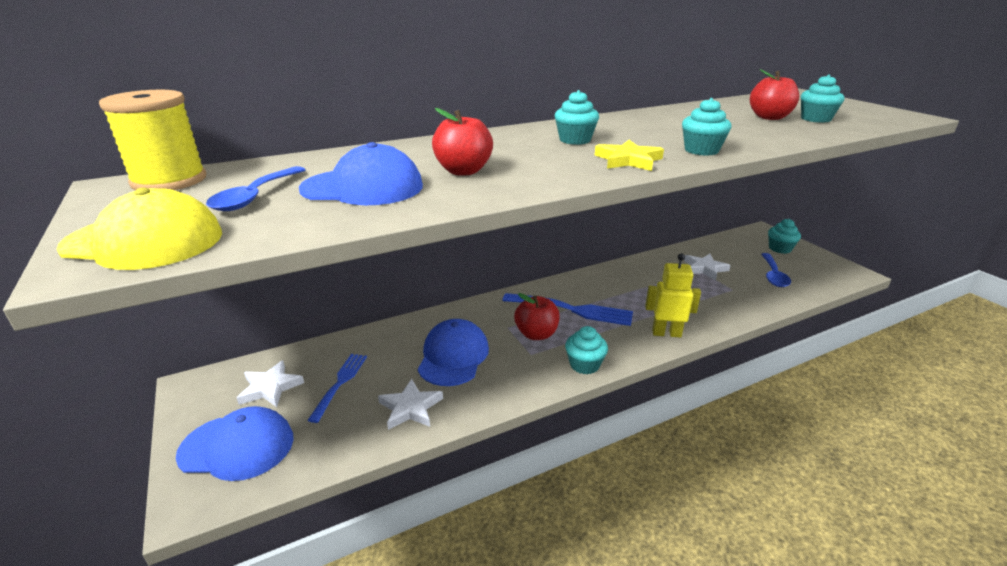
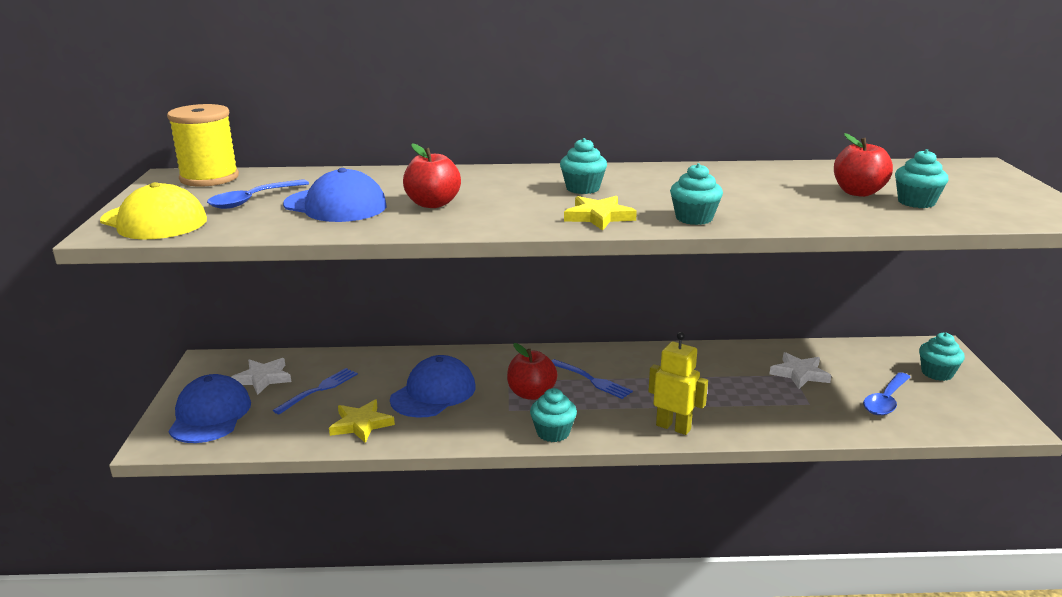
camera: 25 degrees right, 5 degrees down
blue cap [176,406,293,481] -> blue cap turned 120 degrees counterclockwise [169,374,251,443]
white star [378,379,443,430] -> yellow star [329,400,395,443]
blue fork [502,293,633,326] -> blue fork [551,359,633,399], size x0.63

